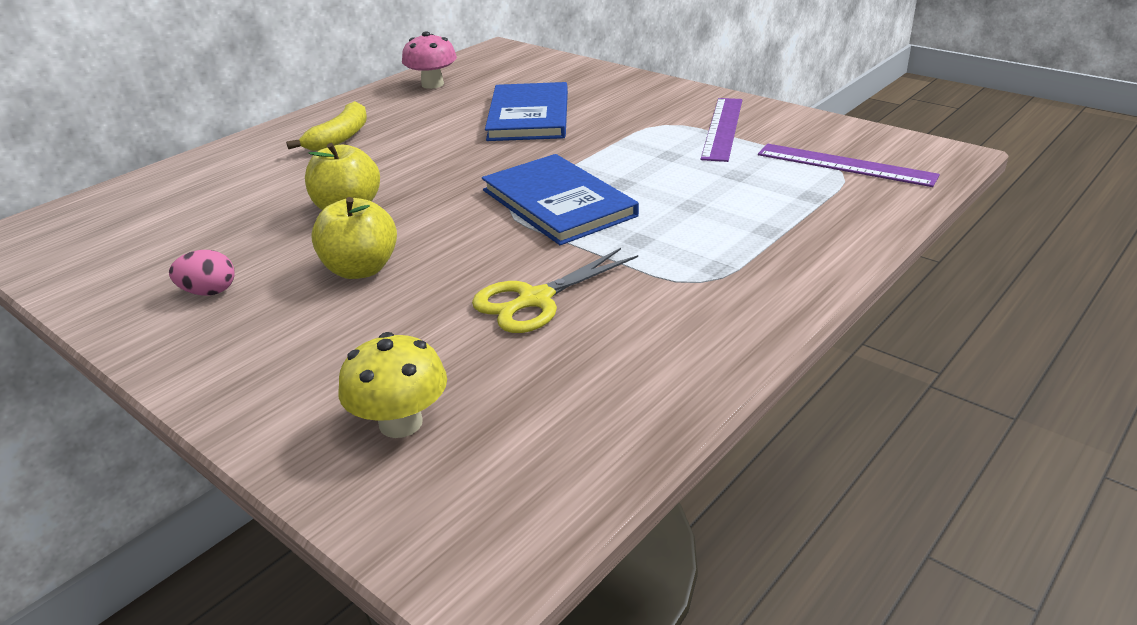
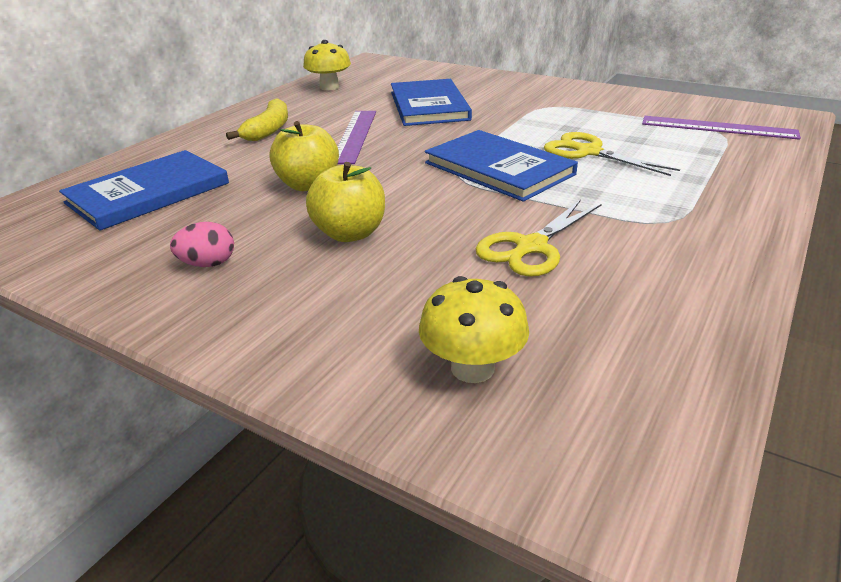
camera: 10 degrees left, 0 degrees up
pink mushroom [402,31,457,89] -> yellow mushroom [303,40,351,90]
purple ruler [701,98,742,162] -> purple ruler moved to [338,111,376,164]
none -> blue book [59,150,229,231]
none -> yellow scissors [544,132,680,176]

